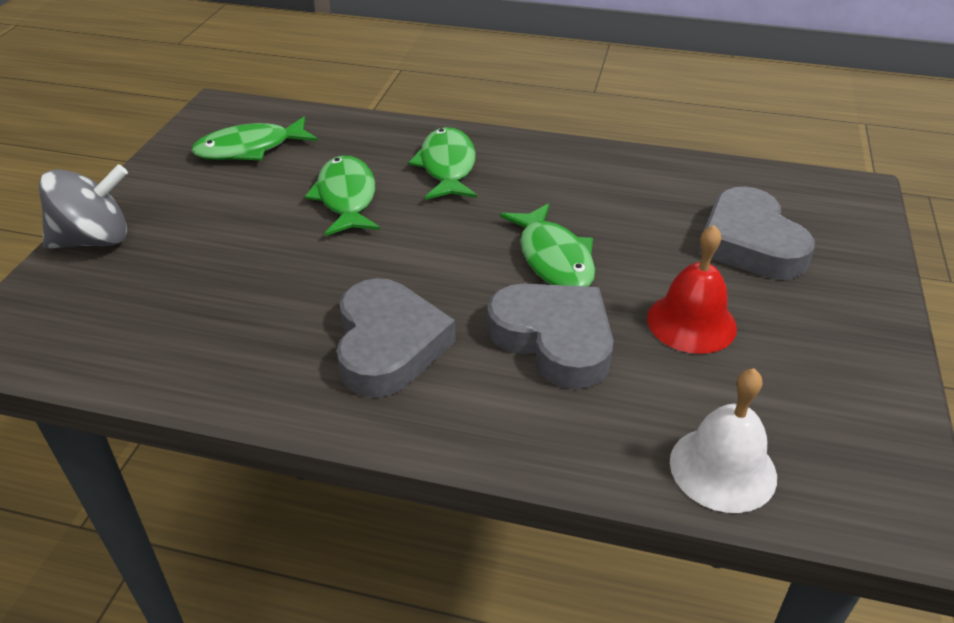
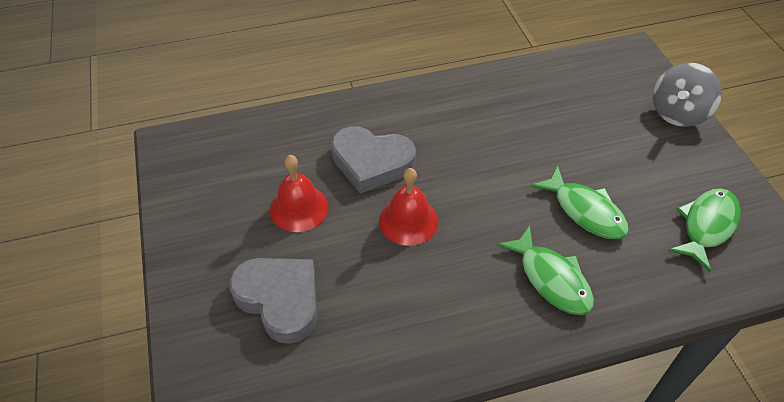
camera: 150 degrees right, 10 degrees up
grey heart [337,278,456,397] -> none
green fish [500,203,595,287] -> red bell [379,168,438,246]
white bell [670,368,777,513] -> none

